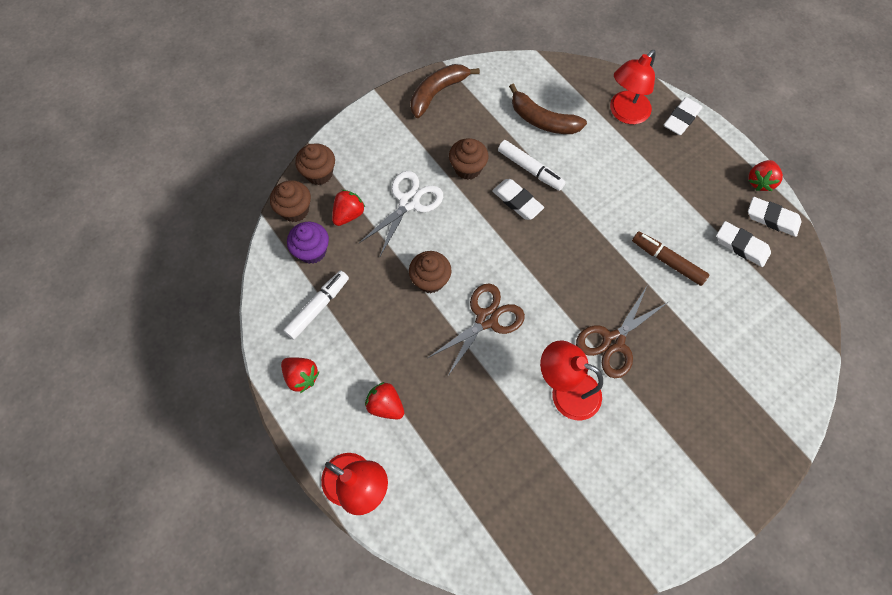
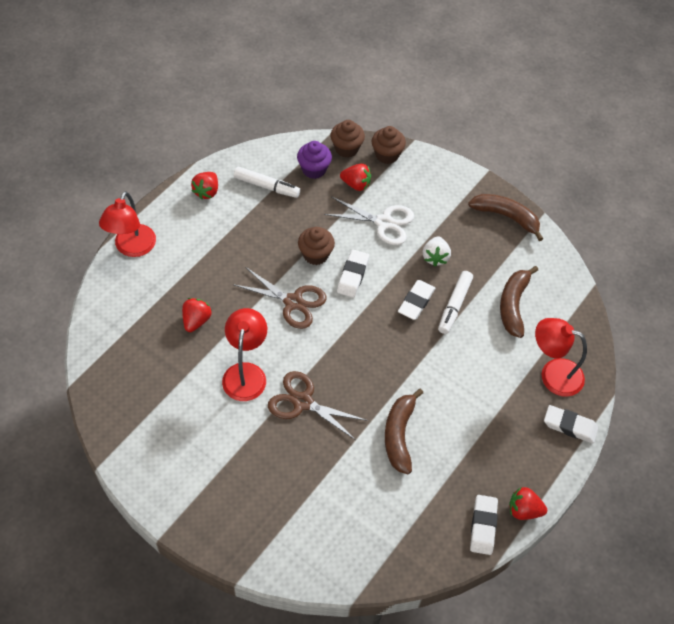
camera: 70 degrees right, 10 degrees down
red strawberry [365,382,404,419] -> red strawberry moved to [182,298,212,332]
brown cupcake [449,138,488,180] -> white strawberry [423,236,451,267]
brown marker [632,231,709,286] -> brown banana [385,388,423,474]
white eraser [716,221,771,267] -> white eraser moved to [337,250,369,298]

